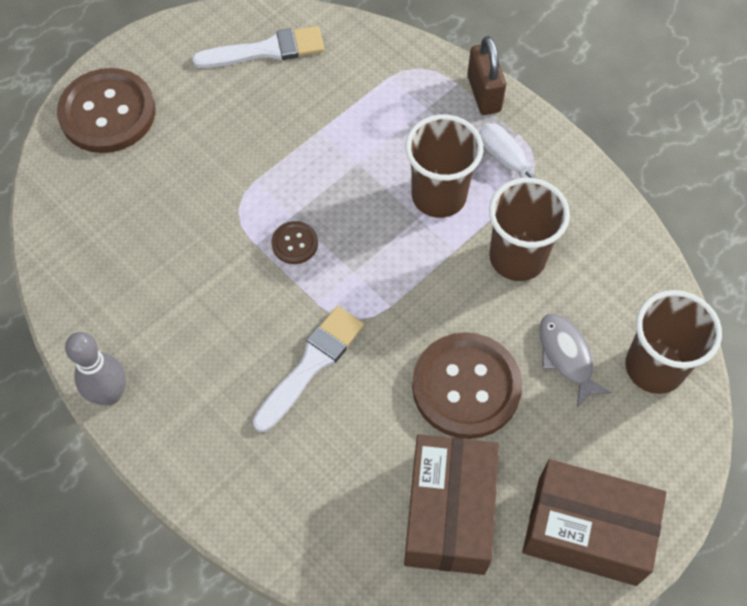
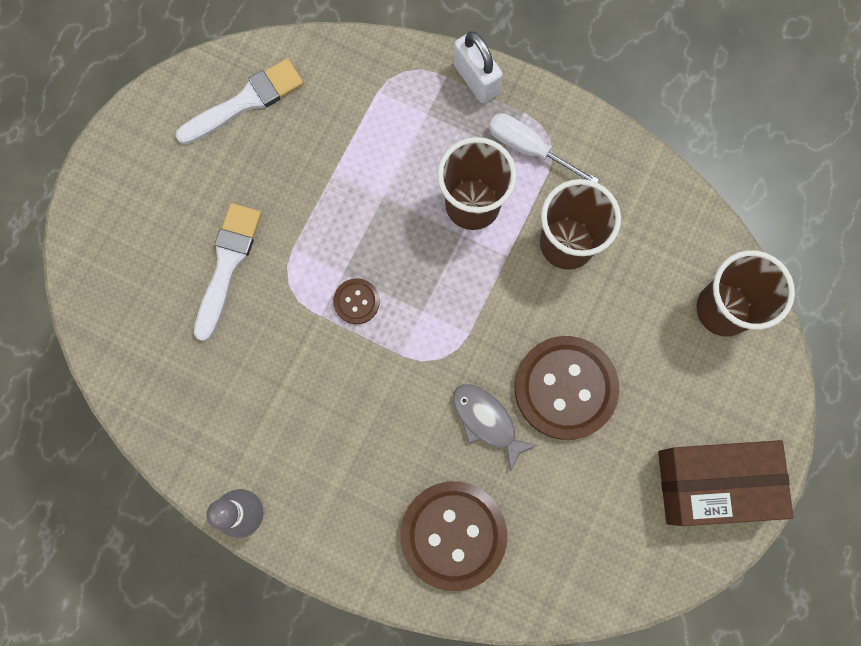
camera: 20 degrees left, 15 degrees up
brown button [57,68,155,153] -> brown button moved to [400,481,507,591]
white brush [253,306,364,432] -> white brush moved to [194,203,262,341]
brown box [404,434,499,575] -> none
brown padlock [467,36,506,115] -> white padlock [453,31,503,103]
grey fish [539,314,612,407] -> grey fish moved to [453,384,537,471]

